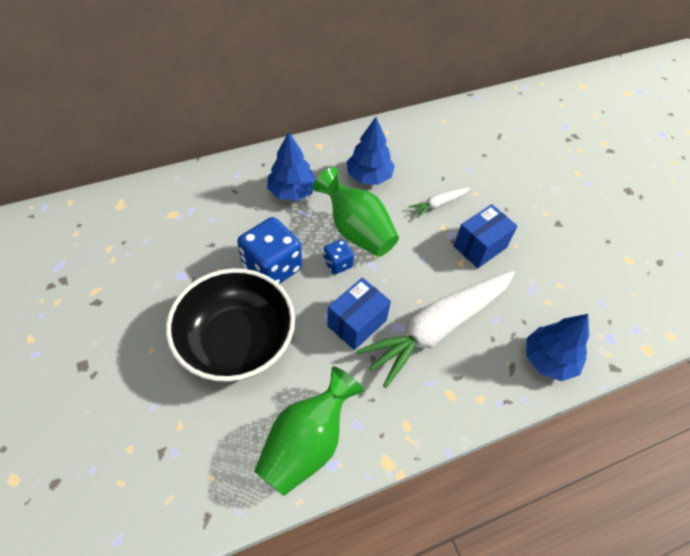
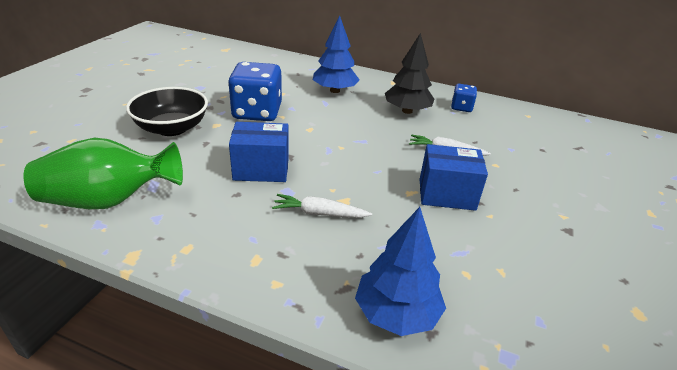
camera: 45 degrees right, 20 degrees down
black bowl [166,268,295,382] -> black bowl [126,87,208,136], size x0.67
green vase [313,167,399,257] -> none
blue dice [324,239,354,274] -> blue dice moved to [451,84,477,112]
blue tree [346,117,395,185] -> black tree [385,33,434,114]
white carrot [356,271,515,388] -> white carrot [272,194,372,218], size x0.43

